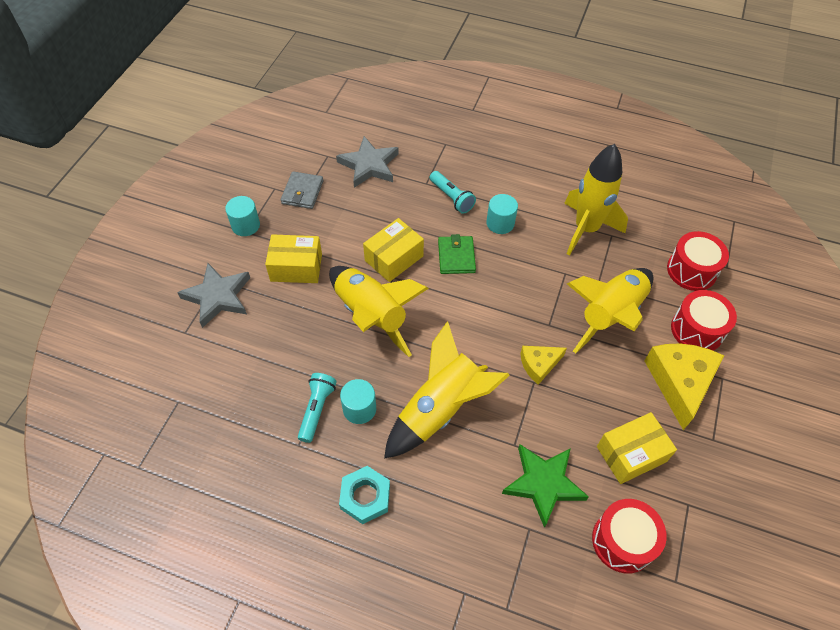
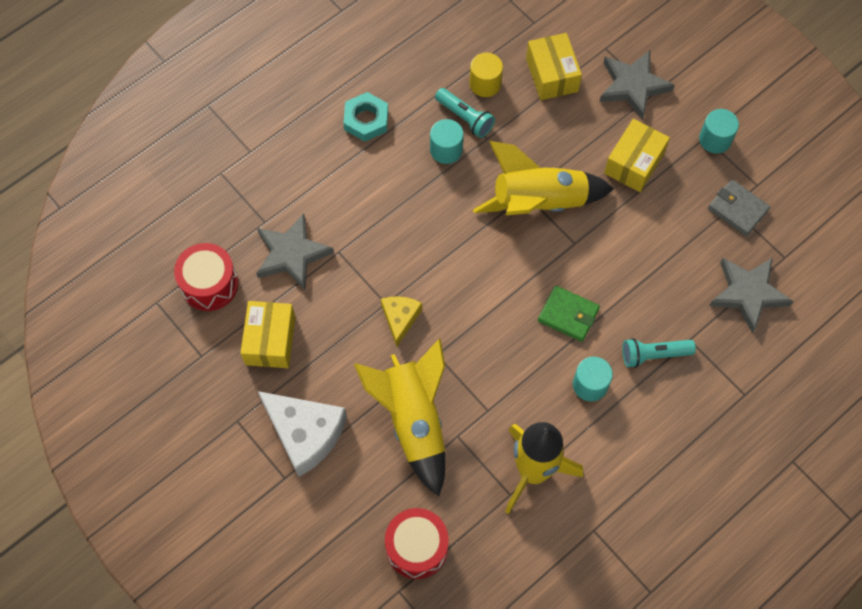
camera: 120 degrees right, 10 degrees up
yellow box [363,218,424,282] -> yellow box moved to [526,33,582,100]
yellow rocket [384,322,510,459] -> none
green star [502,444,589,528] -> grey star [256,213,334,290]
yellow cheese [644,344,724,430] -> white cheese [258,391,347,477]
red drum [671,290,737,351] -> none
none -> yellow cylinder [470,53,503,97]

